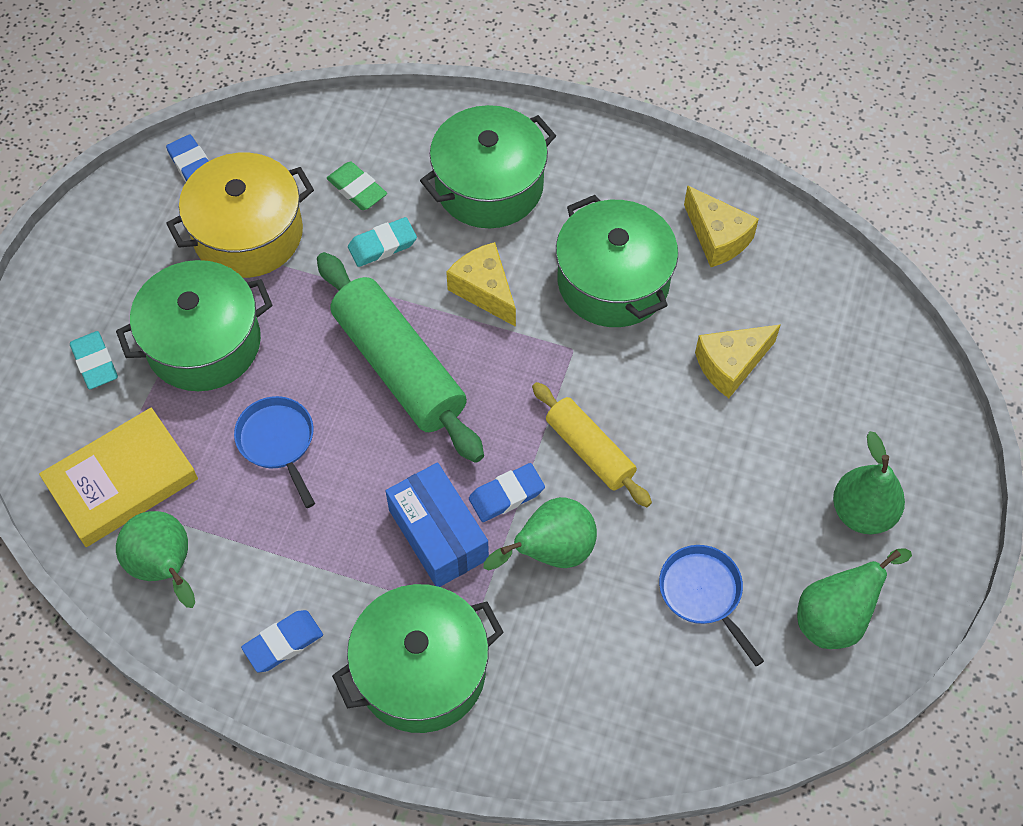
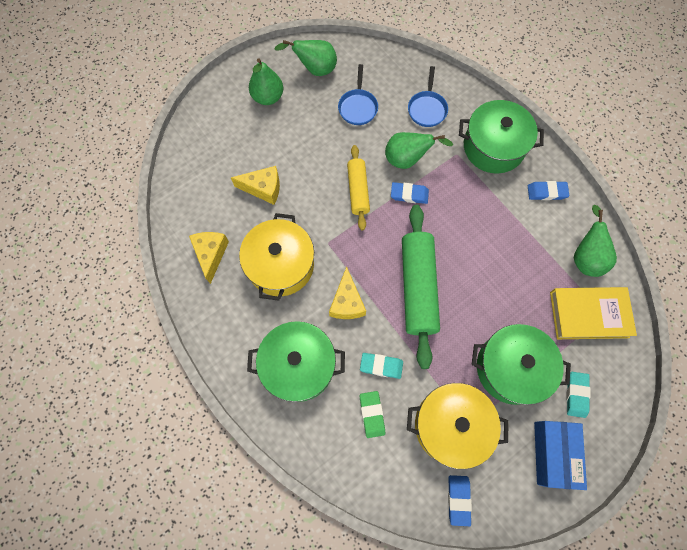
camera: 145 degrees left, 10 degrees up
blue pan [234,396,315,508] -> blue pan moved to [408,66,448,127]
blue box [386,462,489,587] -> blue box moved to [534,421,587,490]
green pot [556,195,678,327] -> yellow pot [239,213,314,301]

